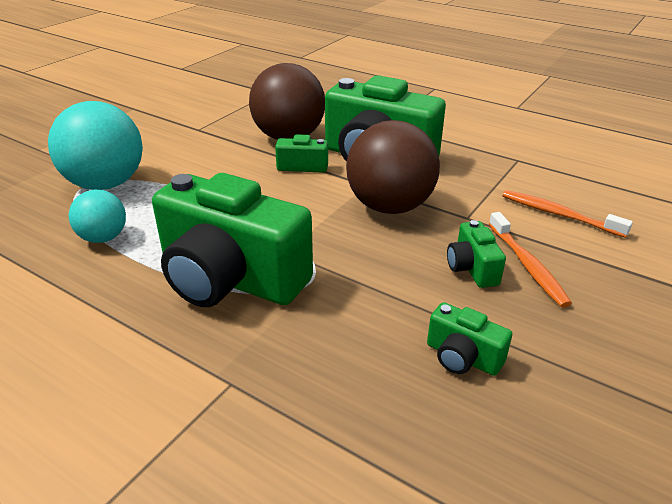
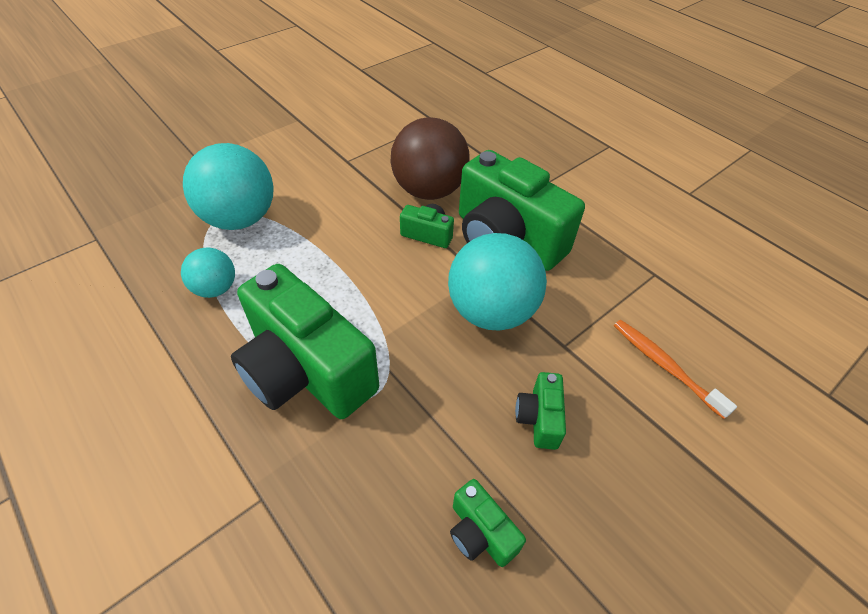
camera: 15 degrees right, 15 degrees up
brown ball [346,120,440,214] -> turquoise ball [448,233,547,331]
orange toothbrush [489,212,572,308] -> none

